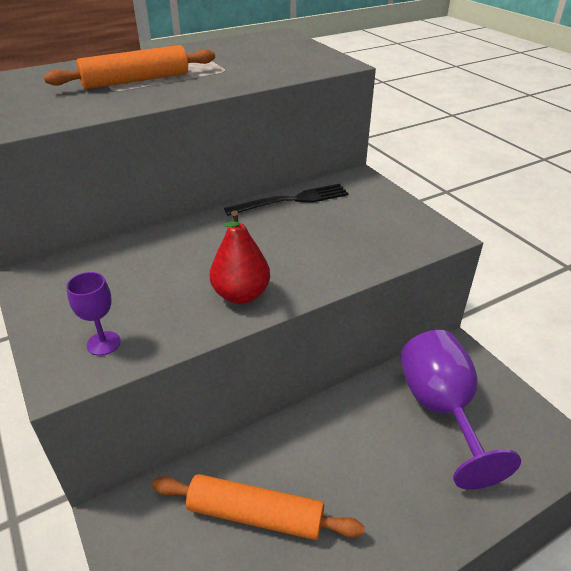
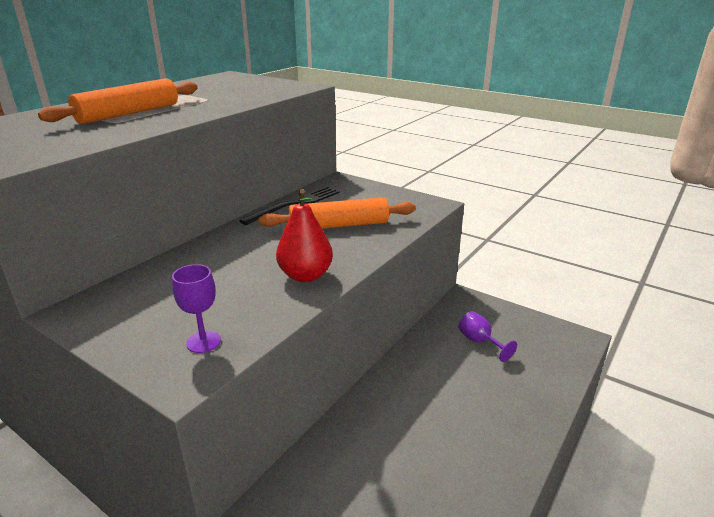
camera: 25 degrees left, 10 degrees down
orange rolling pin [152,474,365,540] -> orange rolling pin moved to [259,197,416,229]
purple goblet [400,330,521,490] -> purple goblet [458,311,517,362], size x0.46

